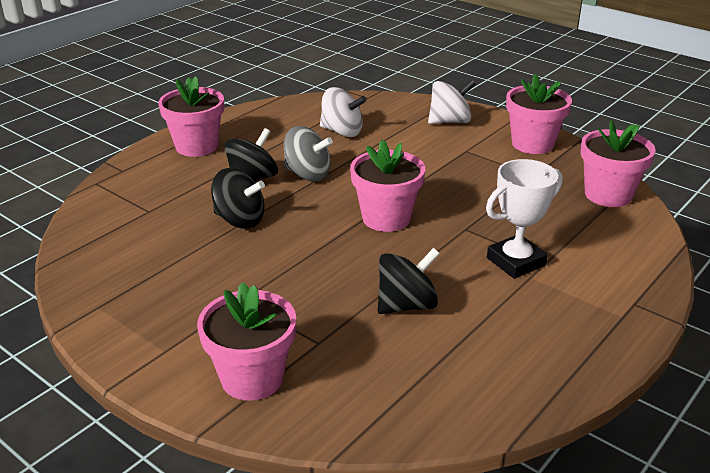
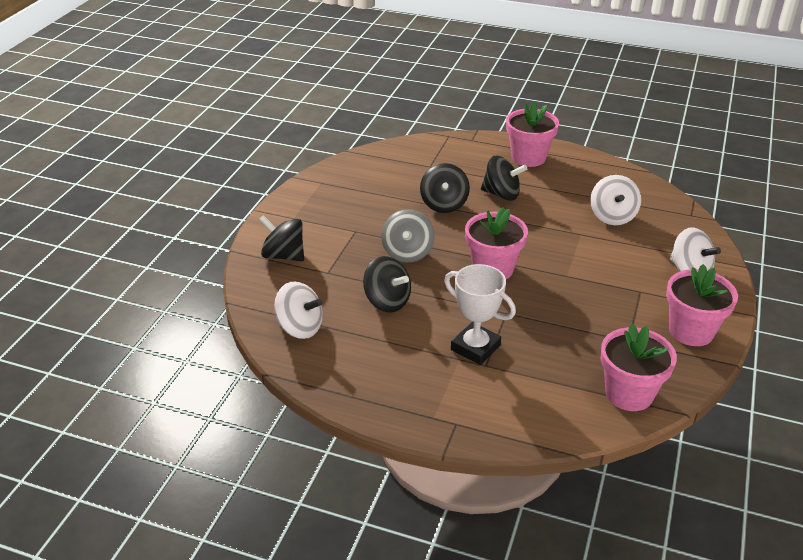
camera: 70 degrees right, 5 degrees up
pink flower pot [197,282,296,401] -> black spinning top [259,215,304,261]
grey spinning top [284,126,333,182] -> grey spinning top moved to [381,209,435,263]
none -> white spinning top [274,282,323,339]

